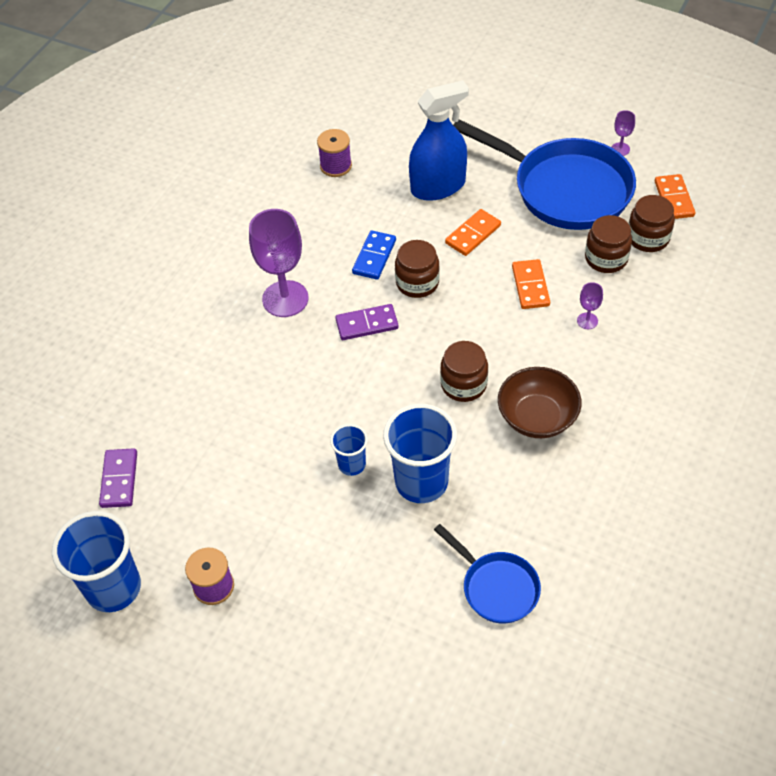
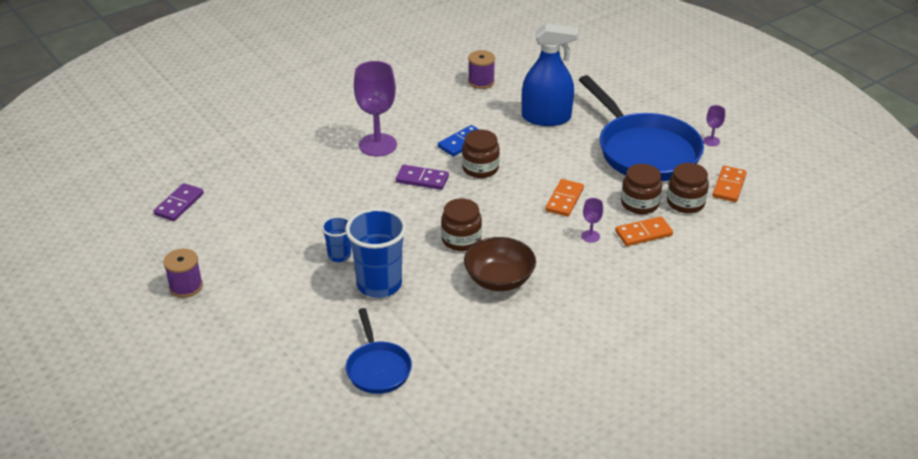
camera: 25 degrees right, 15 degrees down
blue cup [52,511,141,612] -> none
orange domino [445,209,501,256] -> orange domino moved to [615,216,673,246]

